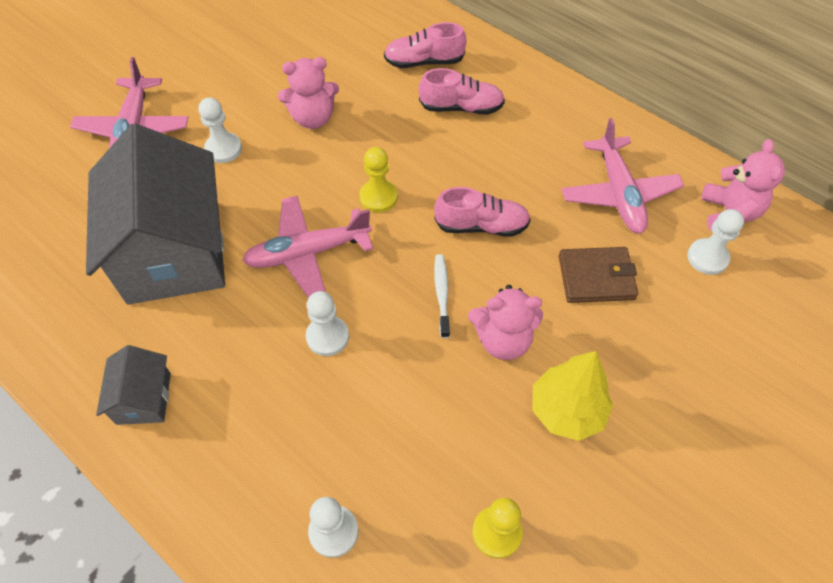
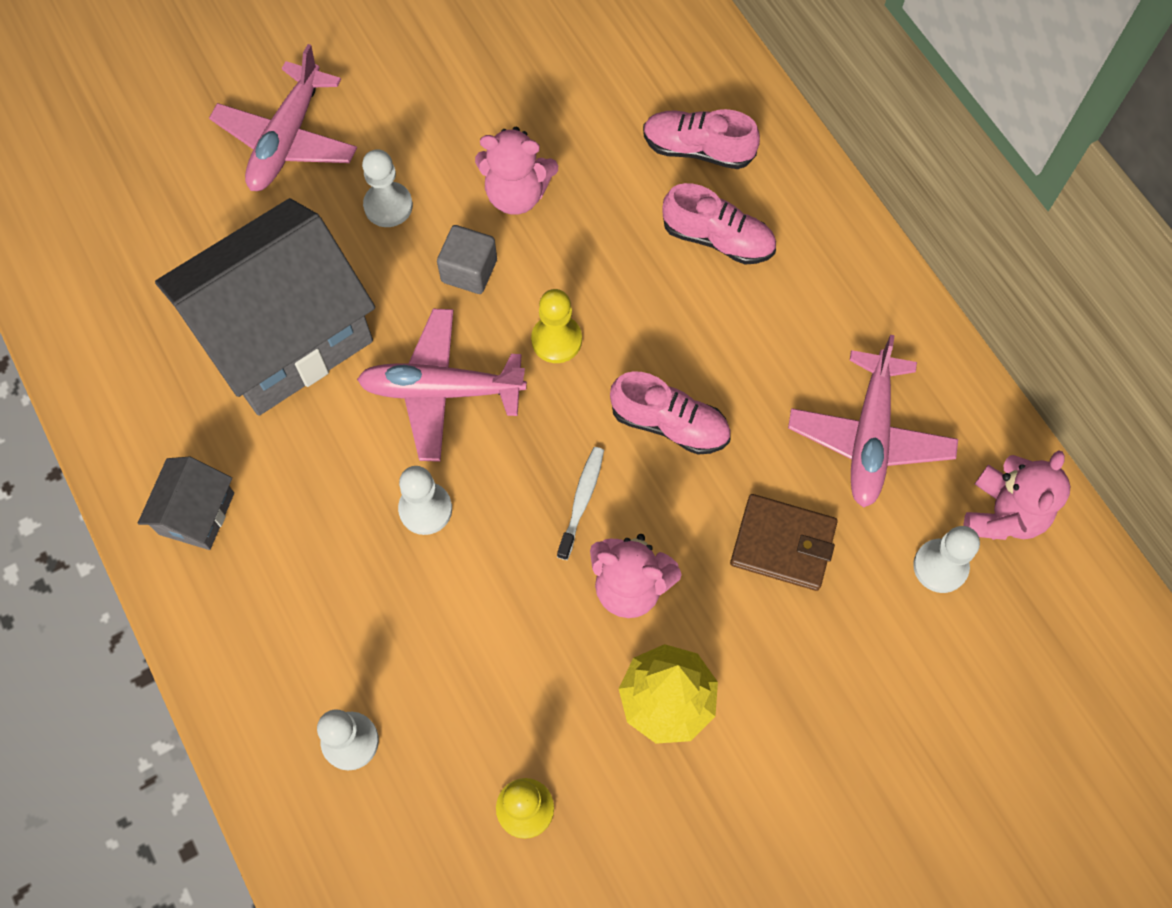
camera: 20 degrees right, 10 degrees up
grey house [86,124,225,305] -> grey house turned 45 degrees clockwise [155,198,375,416]
none -> grey cube [437,225,497,294]

